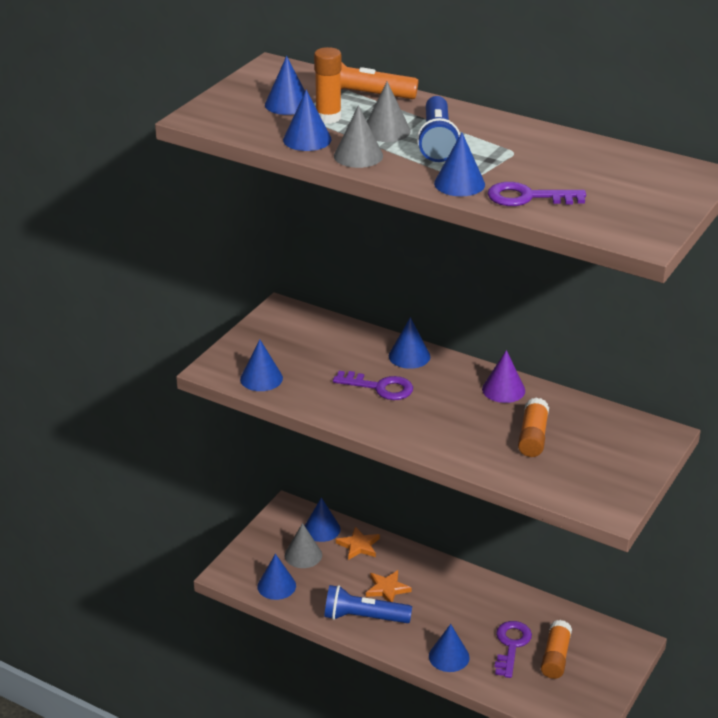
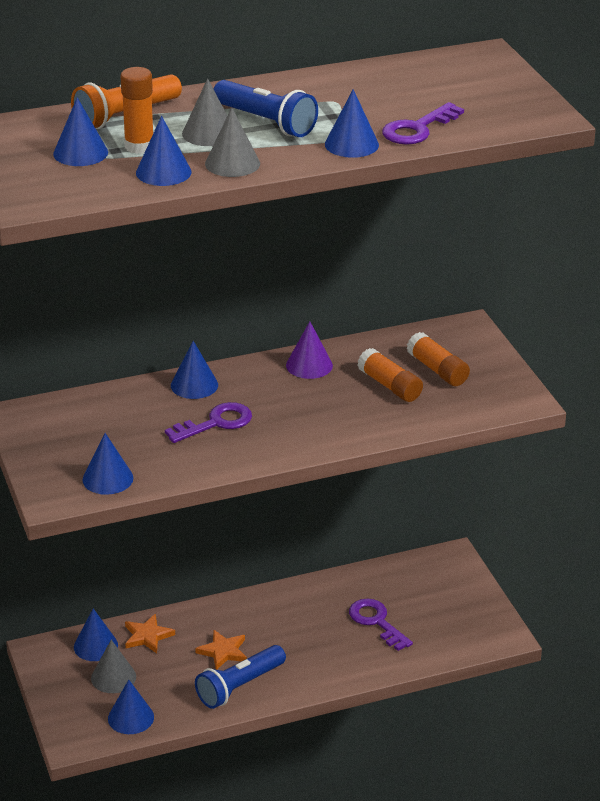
camera: 50 degrees left, 0 degrees up
blue cone [429,624,470,672] -> none
orange glue stick [541,620,572,679] -> orange glue stick moved to [406,332,470,386]

